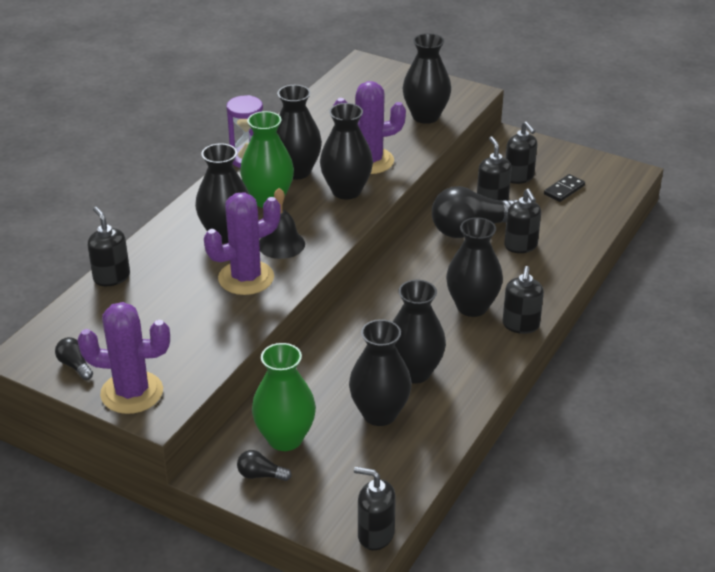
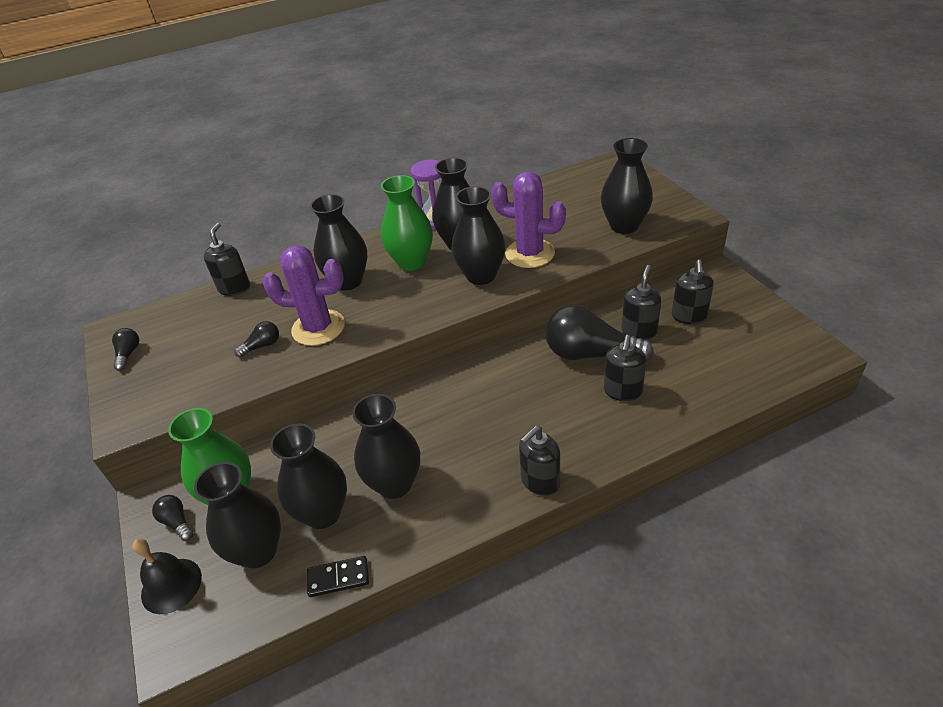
camera: 40 degrees right, 5 degrees up
purple cactus [77,302,170,414] -> none
black bell [259,188,305,259] -> black bell moved to [132,538,202,614]
black soap dispenser [354,467,396,550] -> none
black vase [446,217,503,317] -> black vase moved to [194,462,281,568]
black domino [544,174,585,202] -> black domino moved to [307,556,369,597]
none -> black light bulb [234,321,279,358]

